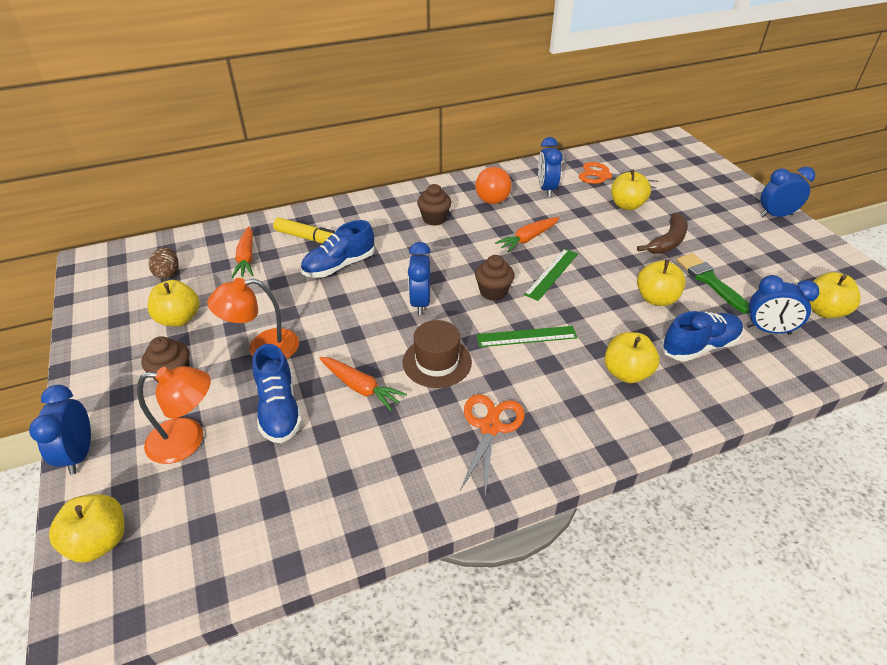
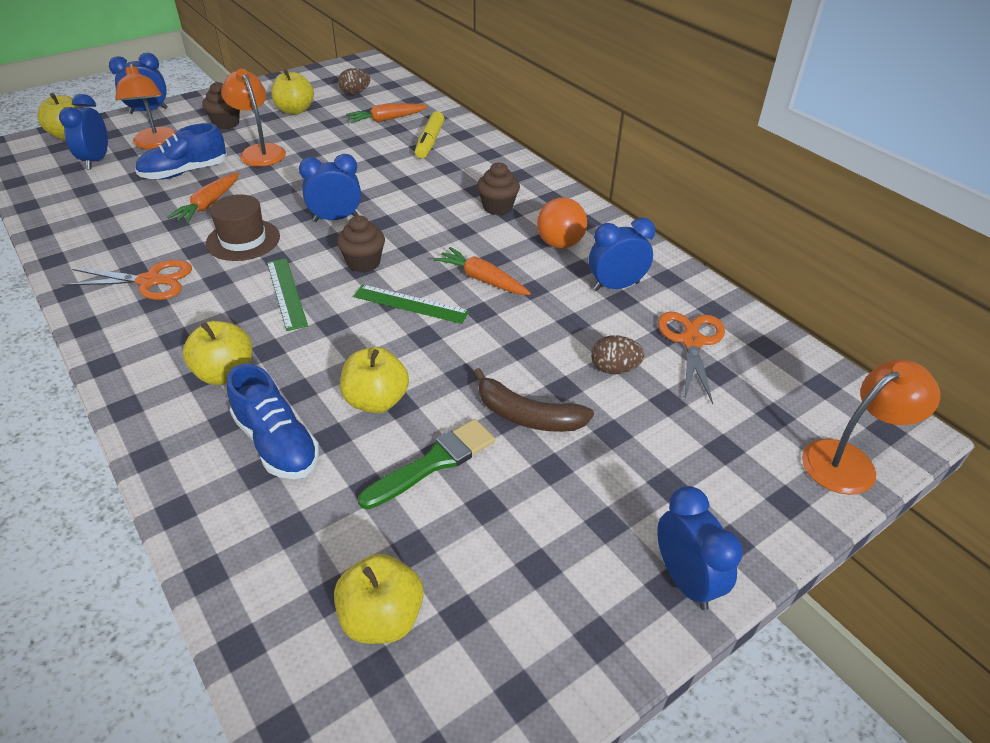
camera: 75 degrees right, 0 degrees up
blue shoe [301,220,375,278] -> none
yellow apple [611,169,651,210] -> brown egg [591,335,645,374]
blue clock [747,275,819,335] -> blue clock moved to [59,94,108,170]
none -> orange lamp [802,359,940,495]

